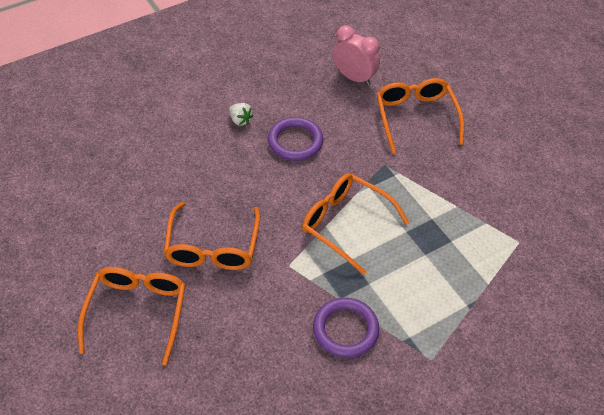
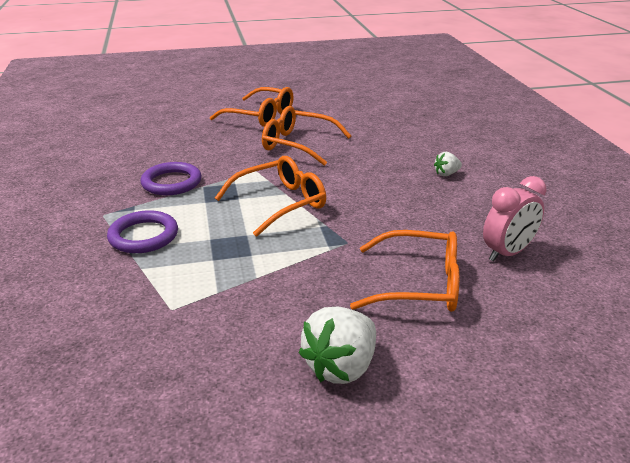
camera: 110 degrees right, 20 degrees down
purple ring [268,117,323,161] -> purple ring moved to [107,210,178,253]
none -> white strawberry [298,307,376,384]

